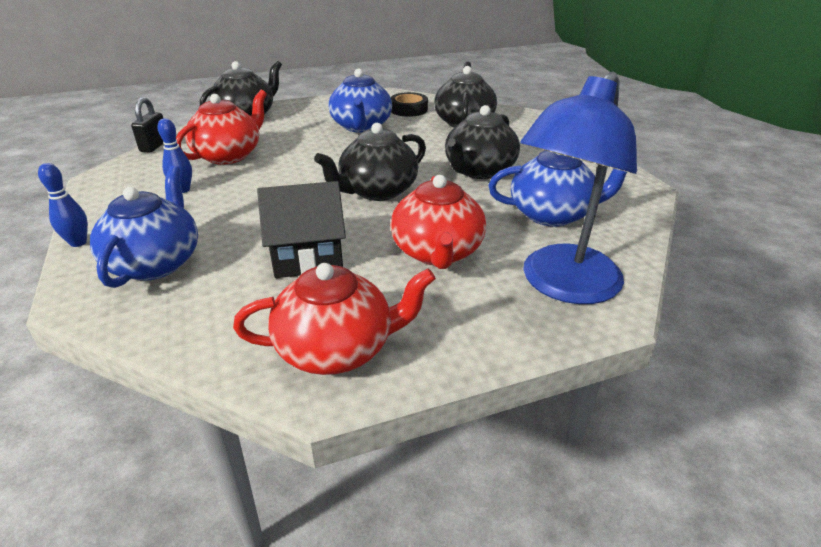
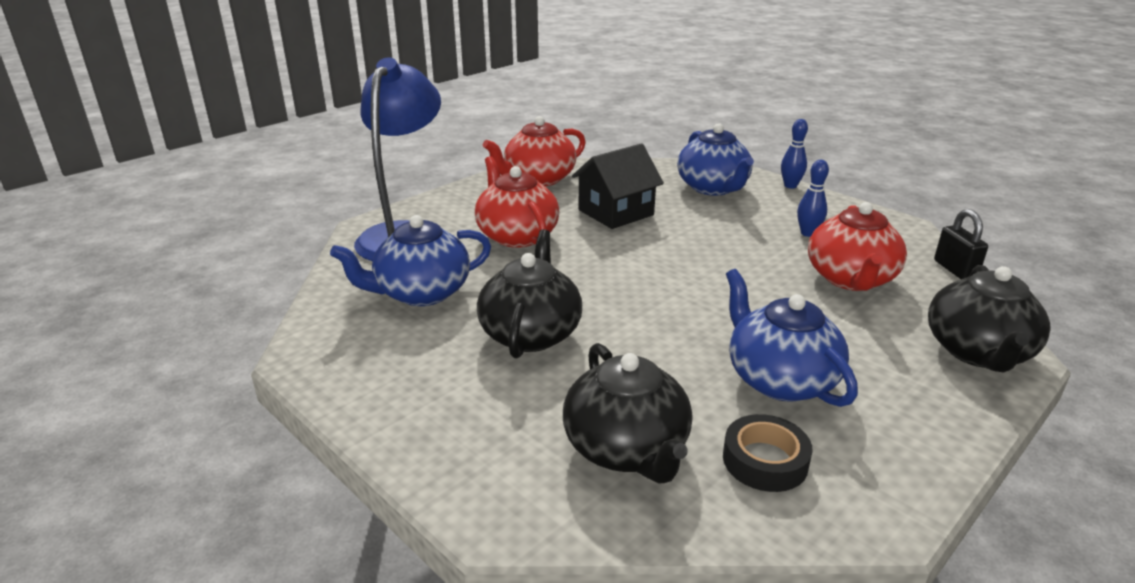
camera: 155 degrees right, 5 degrees down
black teapot [314,123,426,201] -> none

